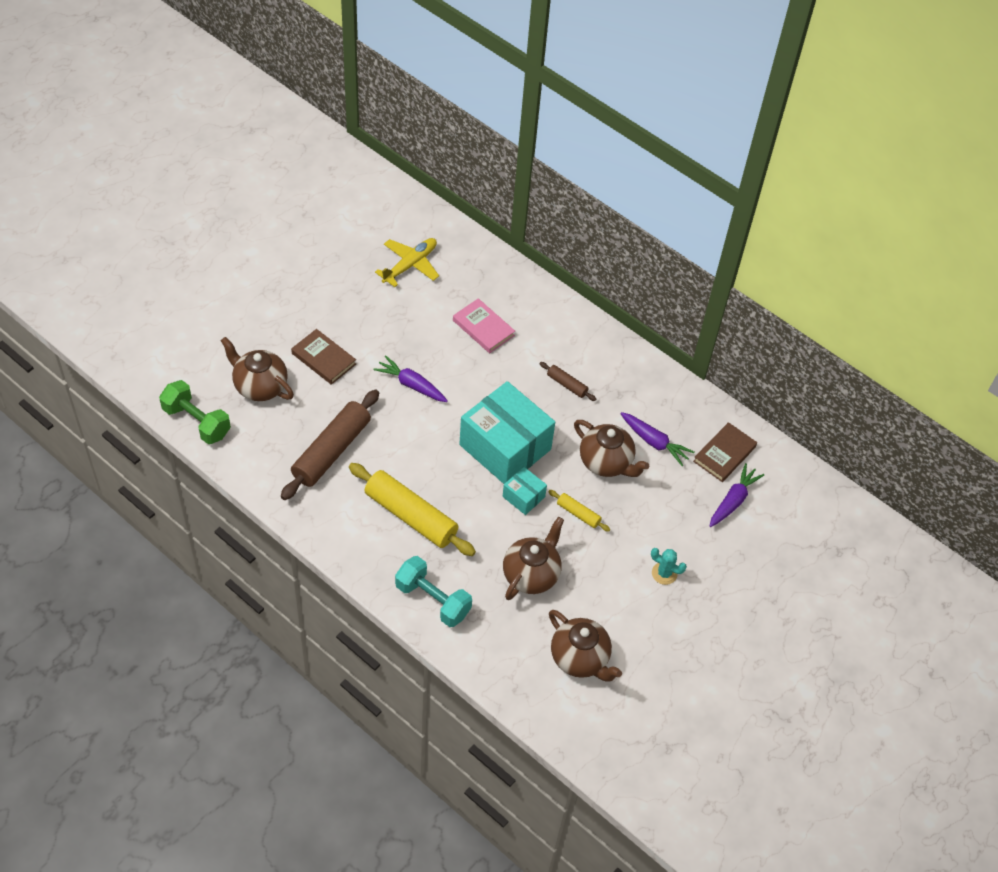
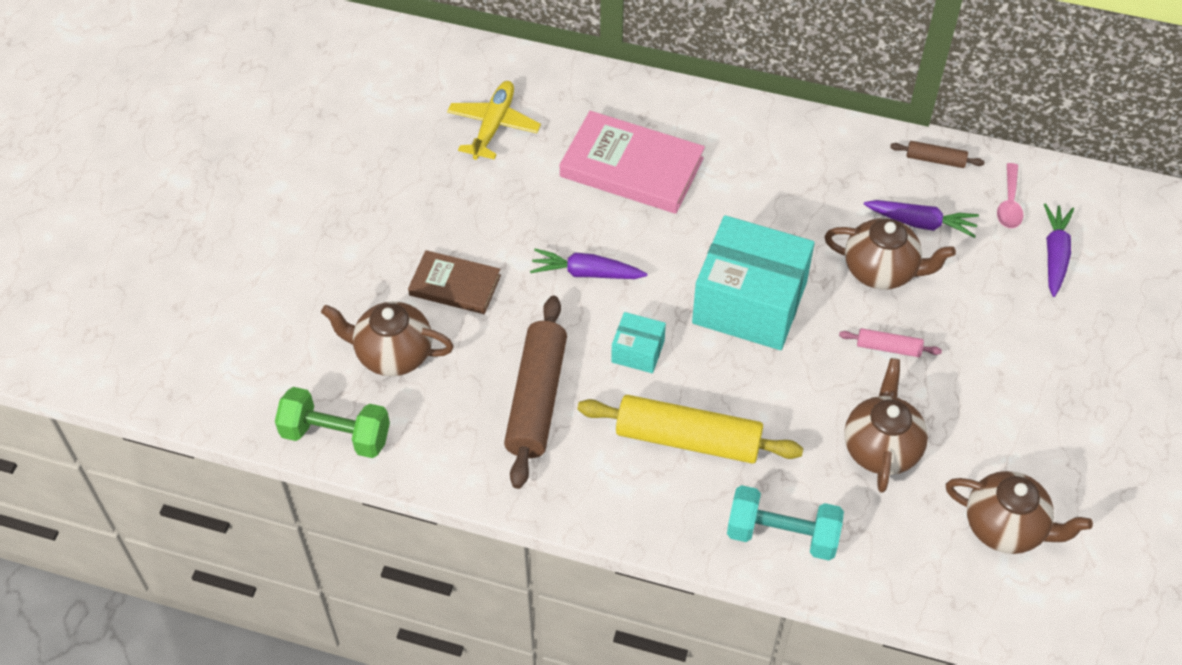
camera: 20 degrees left, 0 degrees up
pink book [453,298,515,353] -> pink book [560,111,705,214], size x1.65
turquoise box [502,467,547,515] -> turquoise box moved to [611,312,666,373]
brown rolling pin [540,362,596,401] -> brown rolling pin moved to [890,141,985,168]
yellow rolling pin [548,490,610,532] -> pink rolling pin [839,328,942,357]
turquoise cactus [651,548,687,585] -> none
brown book [693,422,757,482] -> pink spoon [997,163,1023,228]

